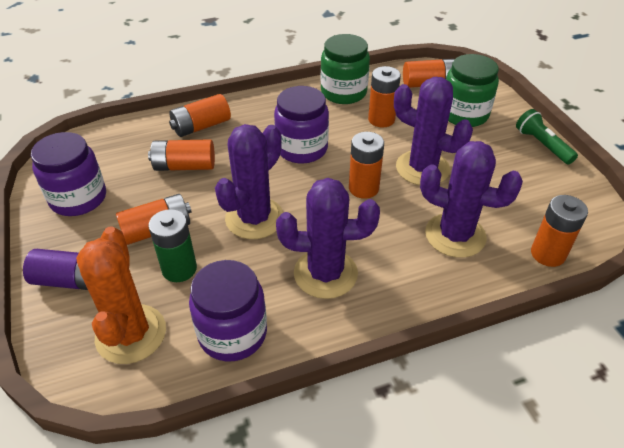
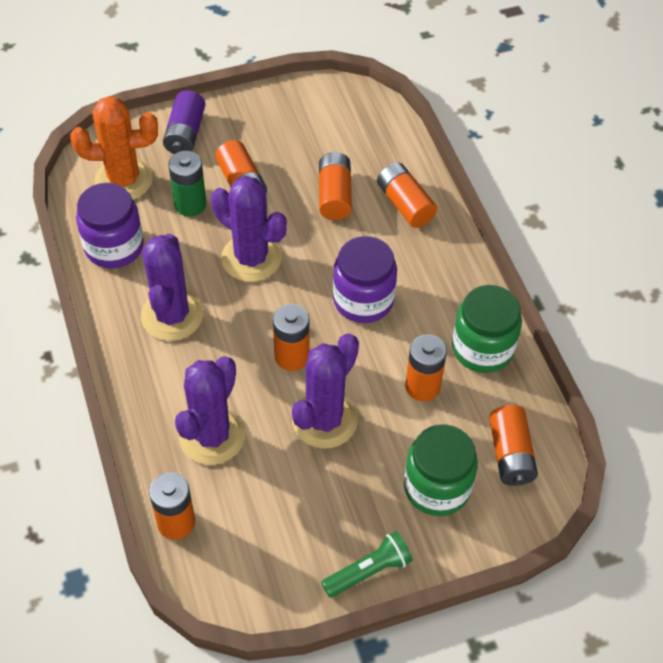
camera: 90 degrees right, 10 degrees up
purple jar [31,132,106,216] -> none

